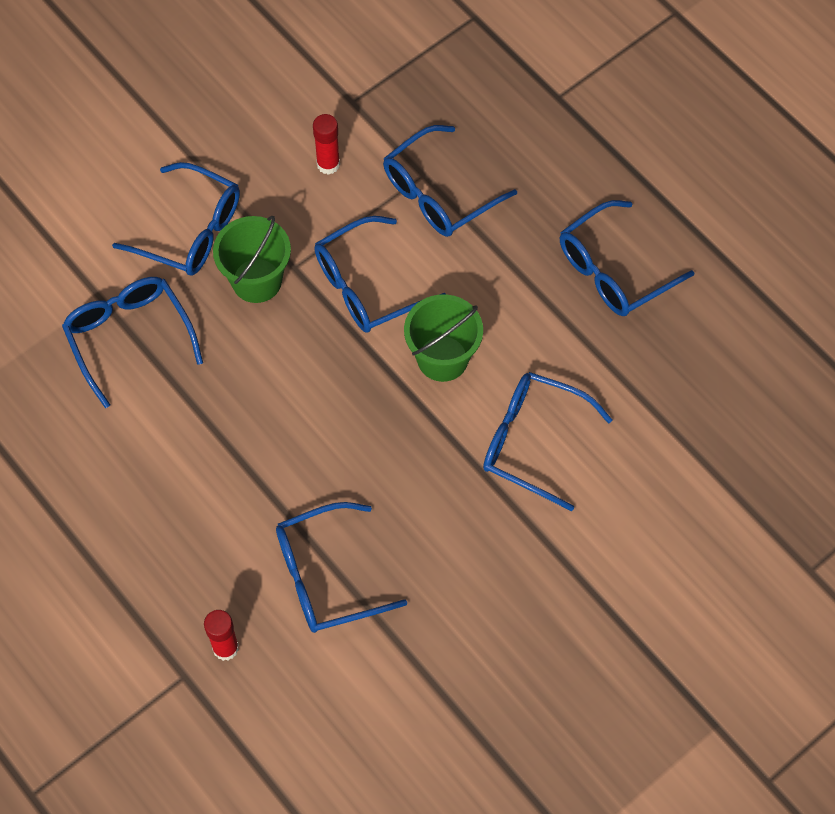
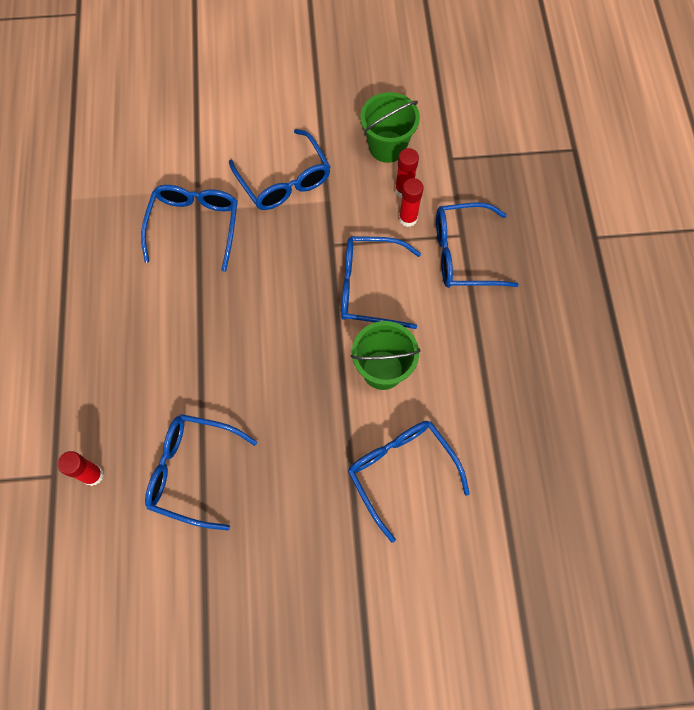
camera: 35 degrees right, 5 degrees up
green bucket [213,216,291,303] -> green bucket moved to [360,92,420,163]
blue glasses [560,200,695,316] -> none
none -> red glue stick [399,178,424,227]

